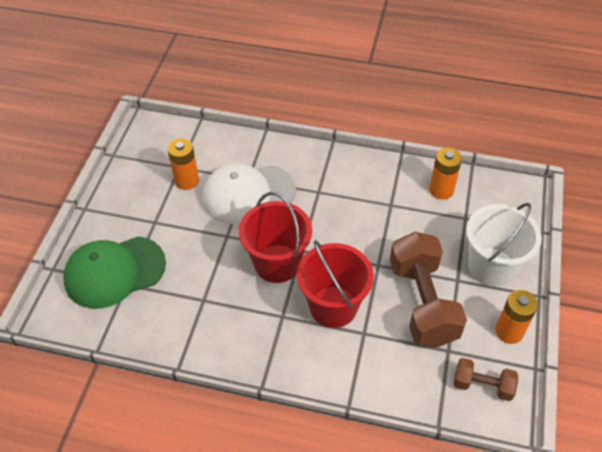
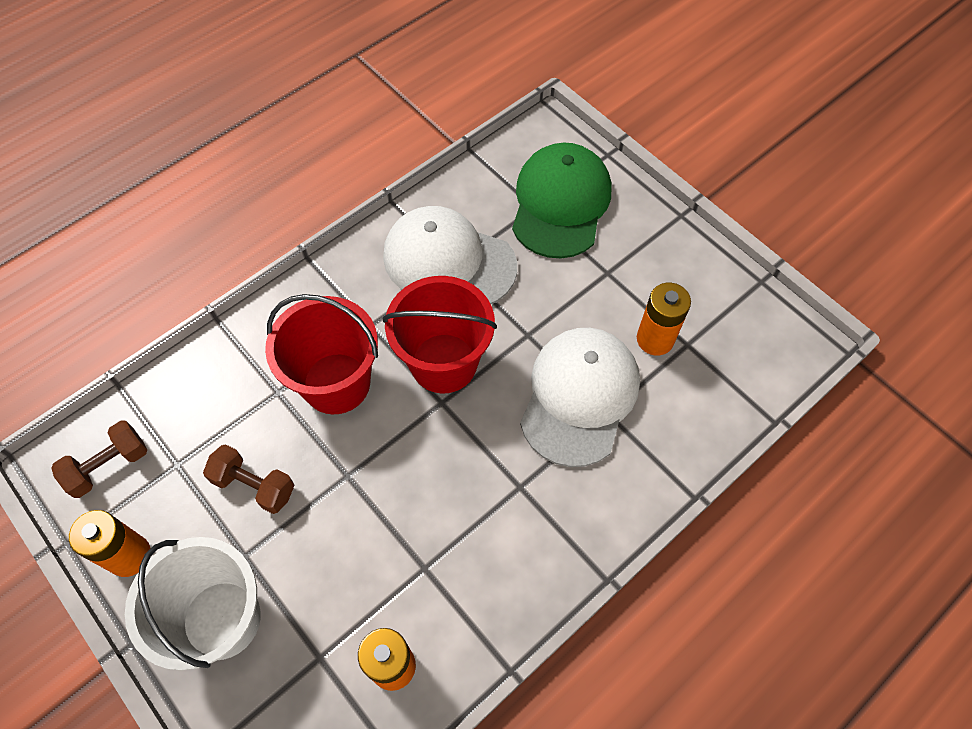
camera: 125 degrees right, 10 degrees up
brown dumbbell [390,232,467,347] -> brown dumbbell [203,444,294,514], size x0.51
none -> white cap [383,206,517,304]

